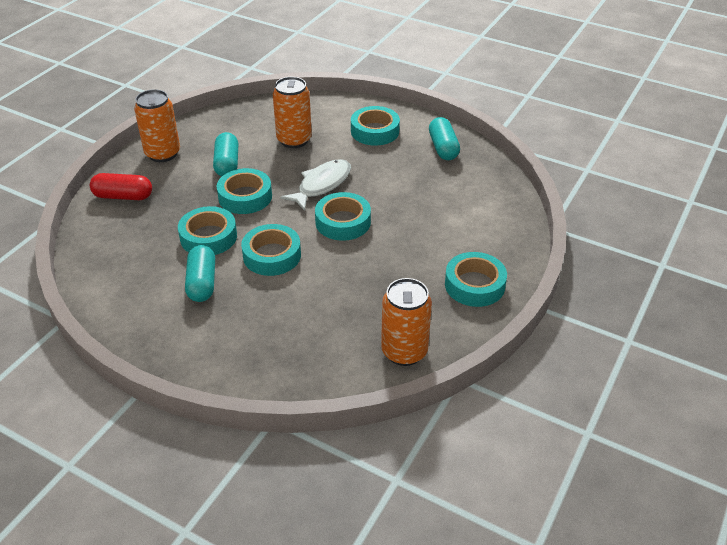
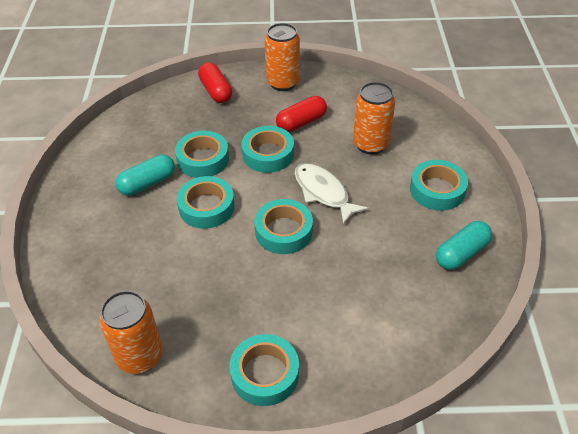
camera: 60 degrees right, 5 degrees up
turquoise capsule [213,132,238,177] -> red capsule [276,96,327,132]
white fish [280,159,351,211] -> white fish turned 135 degrees counterclockwise [295,163,369,225]

